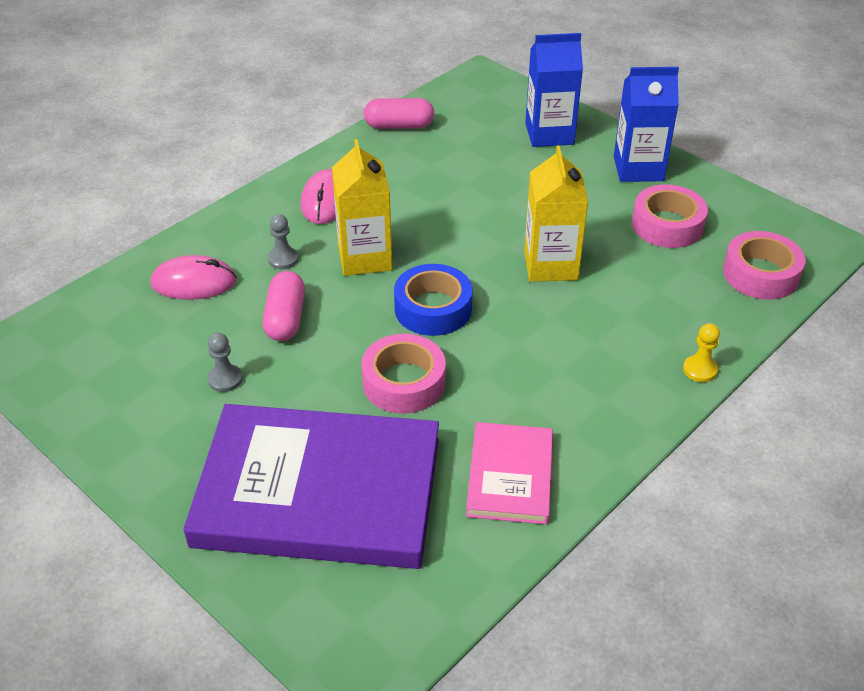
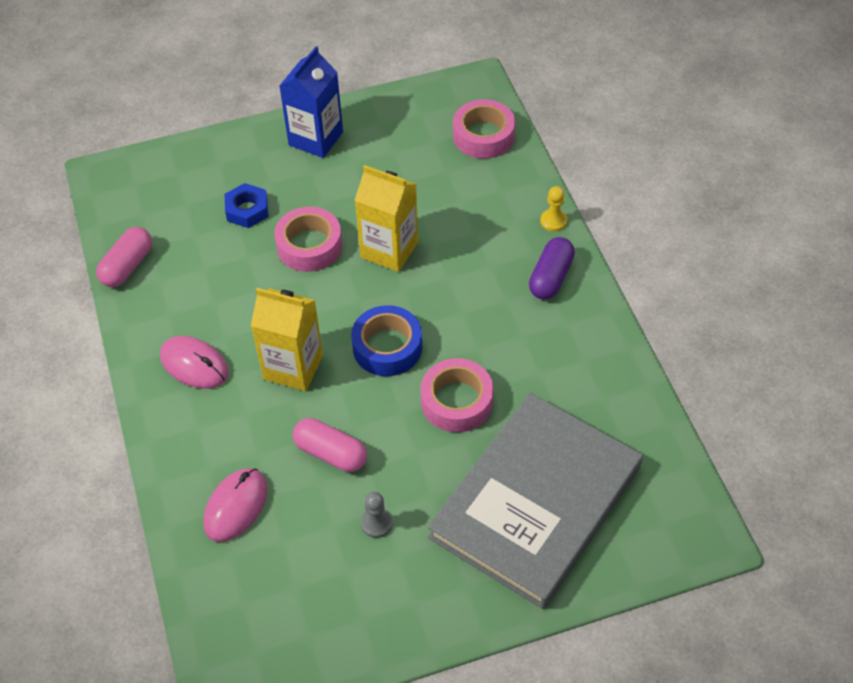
camera: 60 degrees left, 10 degrees up
purple book [183,404,439,569] -> grey book [428,393,643,609]
grey pawn [268,214,299,269] -> none
pink book [466,422,553,525] -> none
blue carton [525,33,583,147] -> none
pink tape [632,184,708,248] -> pink tape moved to [274,207,342,272]
none -> blue nut [224,183,269,228]
none -> purple capsule [529,237,575,299]

